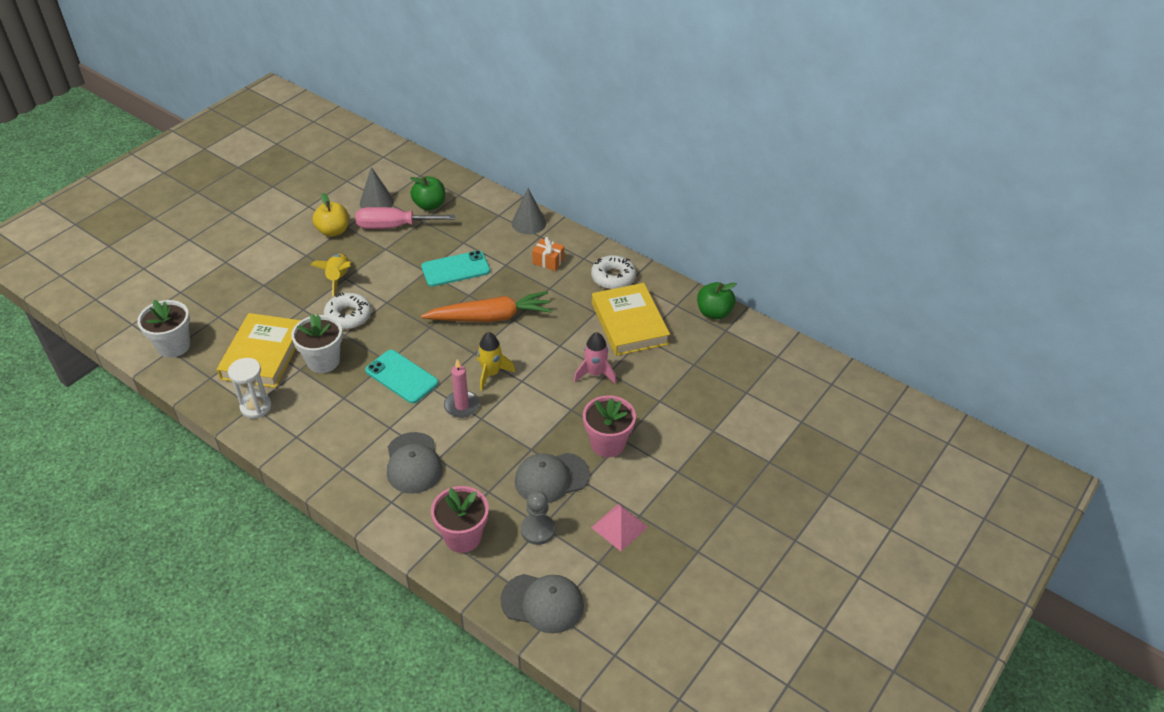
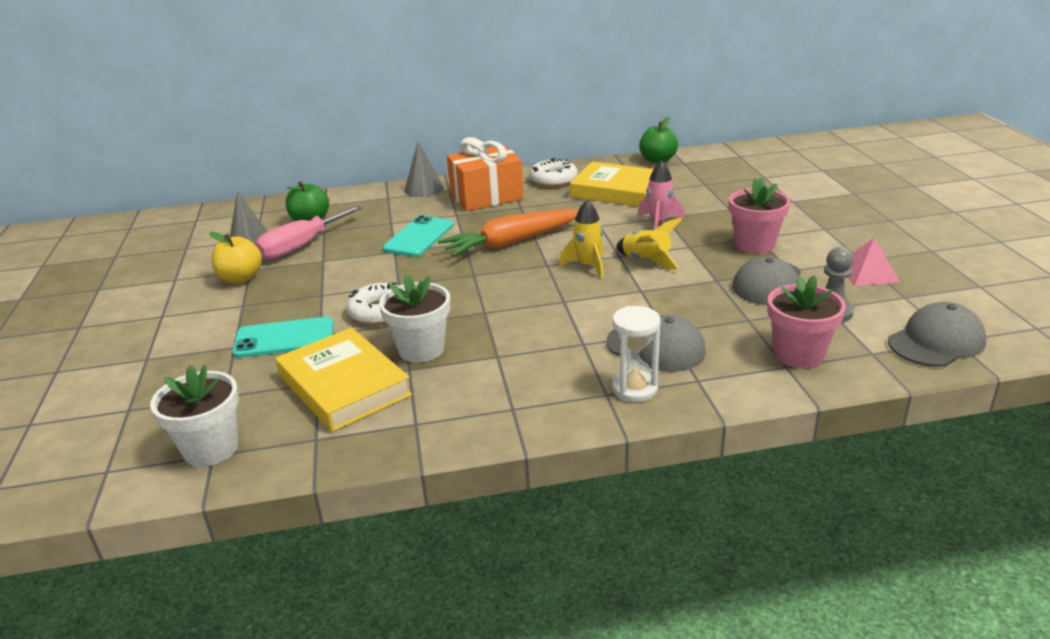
camera: 45 degrees left, 15 degrees down
white hourglass [228,358,272,418] -> white hourglass moved to [612,306,661,402]
yellow rocket [310,254,352,297] -> yellow rocket moved to [616,218,682,270]
turquoise phone [365,350,438,403] -> turquoise phone moved to [232,317,334,358]
orange carrot [421,291,552,322] -> orange carrot turned 150 degrees counterclockwise [438,209,579,257]
pink candle [444,359,480,418] -> none
orange gift [532,237,564,271] -> orange gift [447,137,524,211], size x2.10

